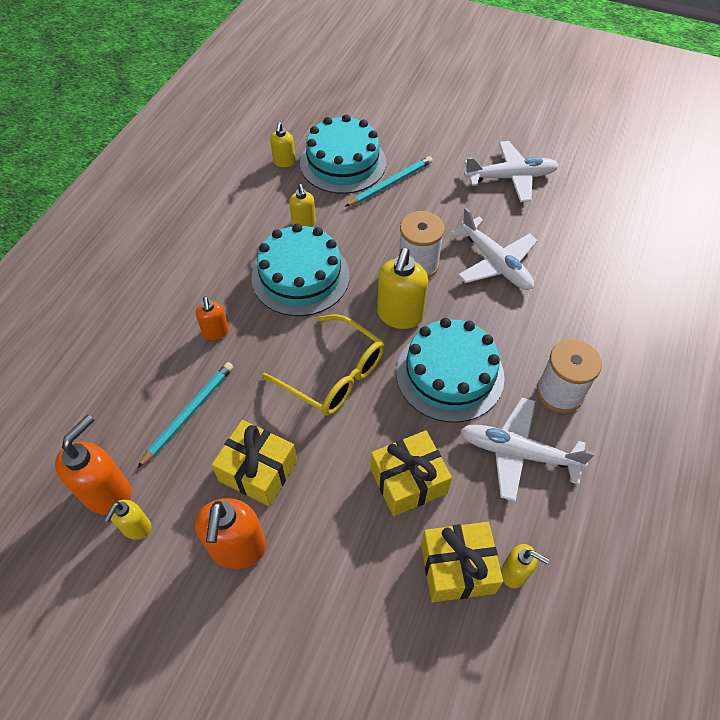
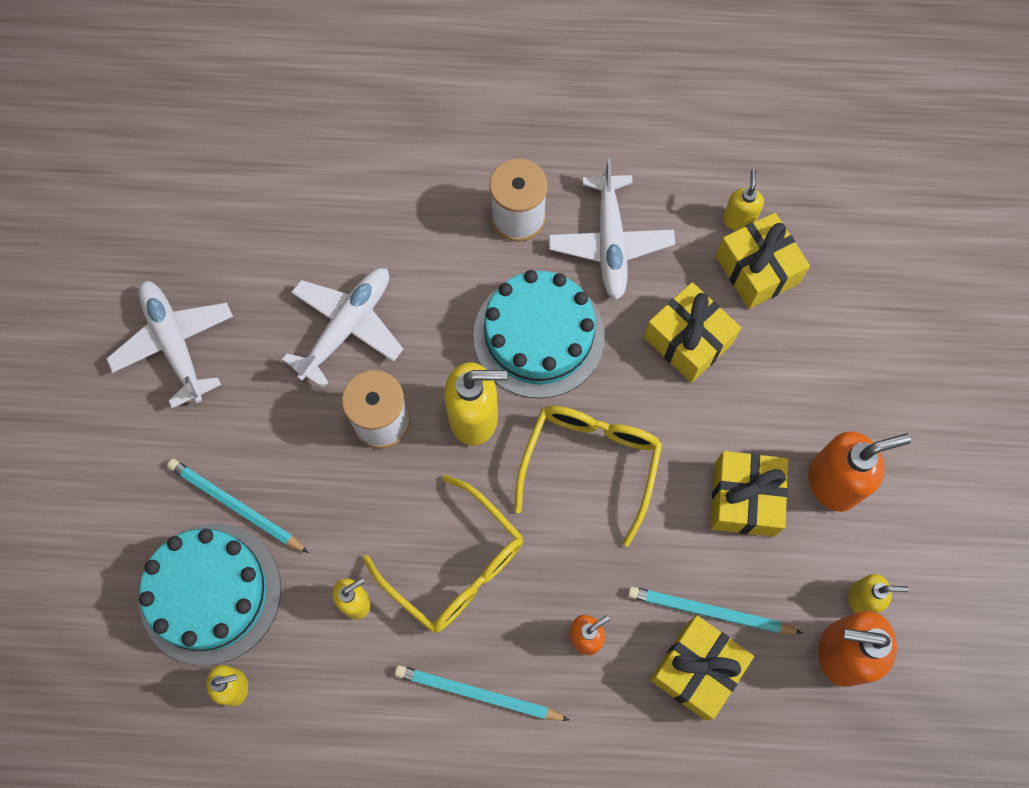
camera: 110 degrees left, 15 degrees up
turquoise cake [251,224,350,316] -> yellow glasses [363,475,523,633]
none -> turquoise pencil [395,665,569,721]
none -> yellow gift [650,616,754,720]

